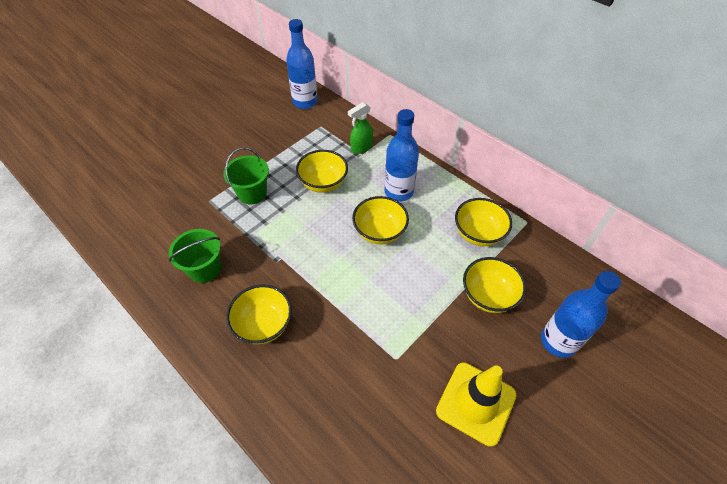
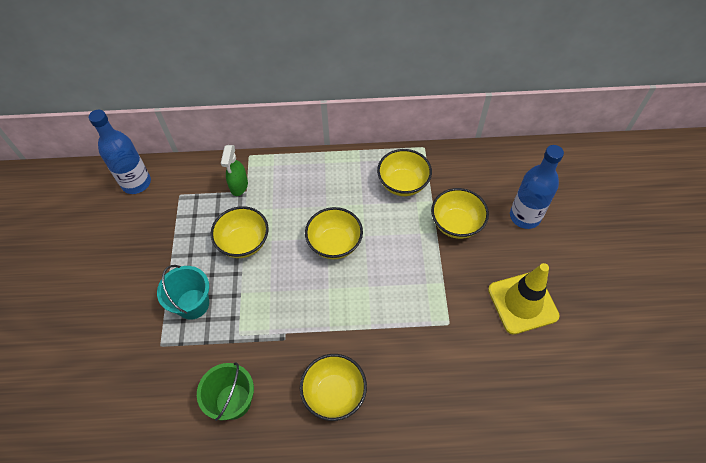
camera: 45 degrees left, 5 degrees up
green bucket [223,147,269,204] -> turquoise bucket [157,265,209,320]
blue bottle [385,109,419,202] -> none

